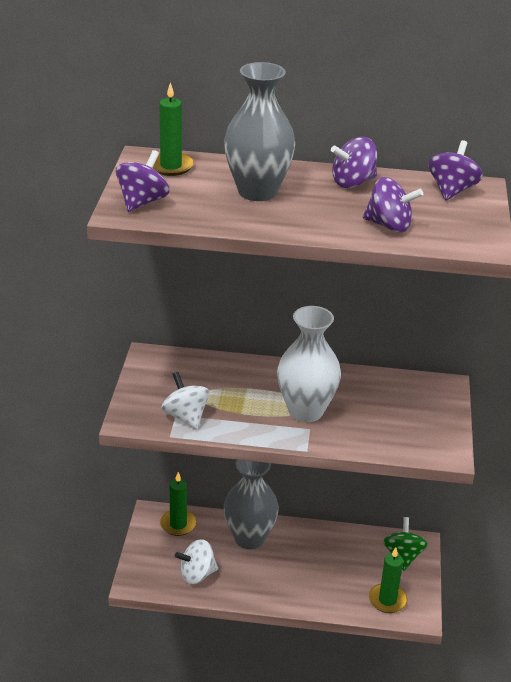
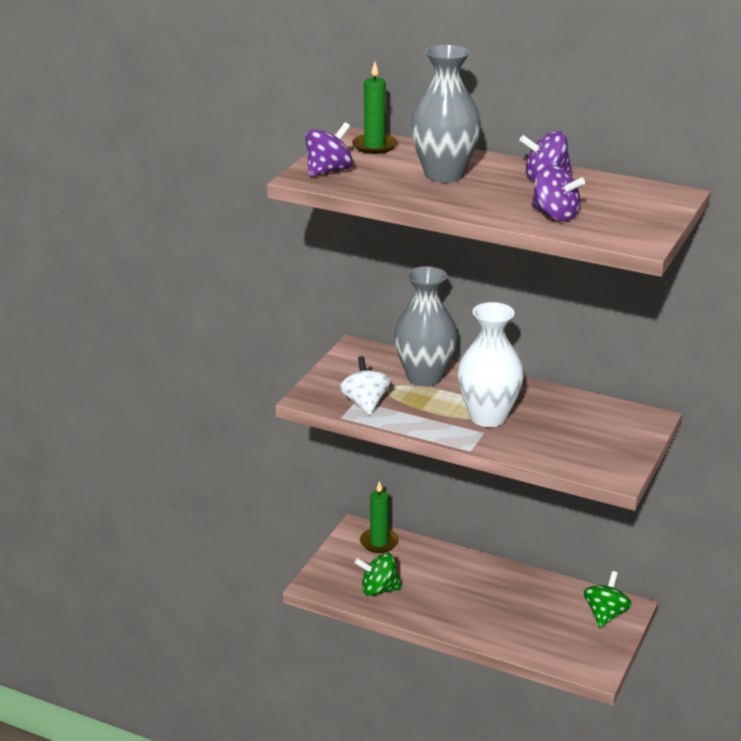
camera: 20 degrees right, 5 degrees down
white spinning top [175,539,218,584] -> green spinning top [355,553,402,596]
grey vase [224,460,279,549] -> grey vase moved to [394,266,457,387]
green candle [369,547,408,613] -> none
purple spinning top [428,140,483,200] -> none

